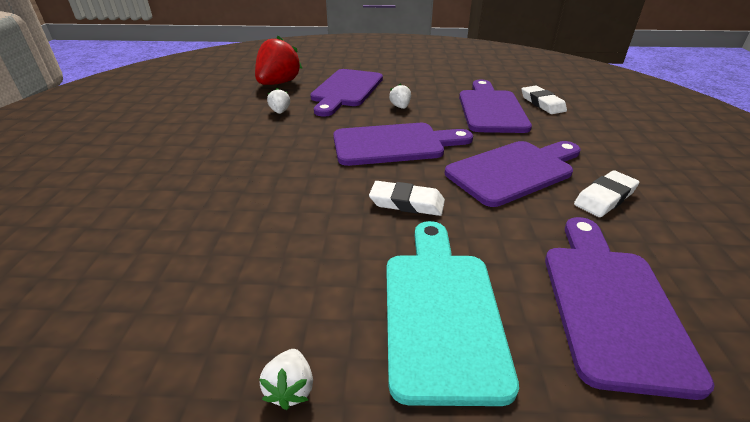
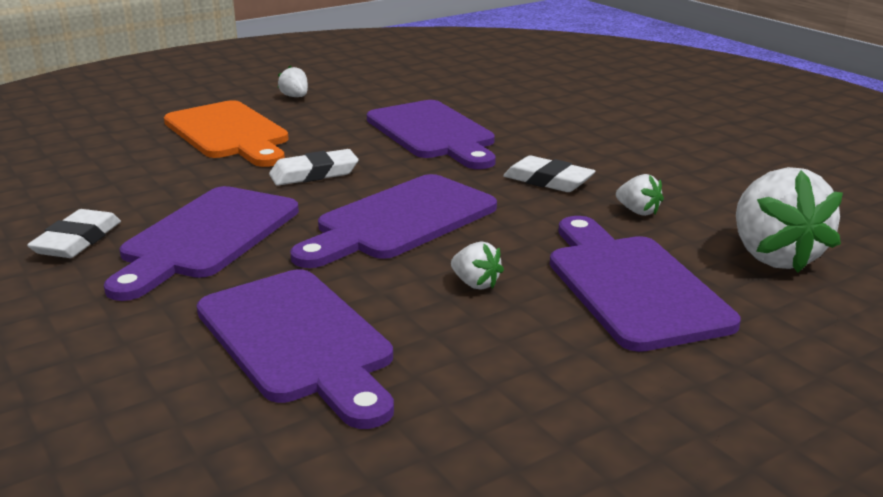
camera: 145 degrees right, 10 degrees down
red strawberry [255,36,302,85] -> white strawberry [736,167,843,273]
turquoise cutting board [387,221,519,406] -> orange cutting board [164,100,289,167]
white eraser [522,86,567,114] -> white eraser moved to [503,156,595,192]
purple cutting board [545,217,715,400] -> purple cutting board moved to [367,100,496,169]

